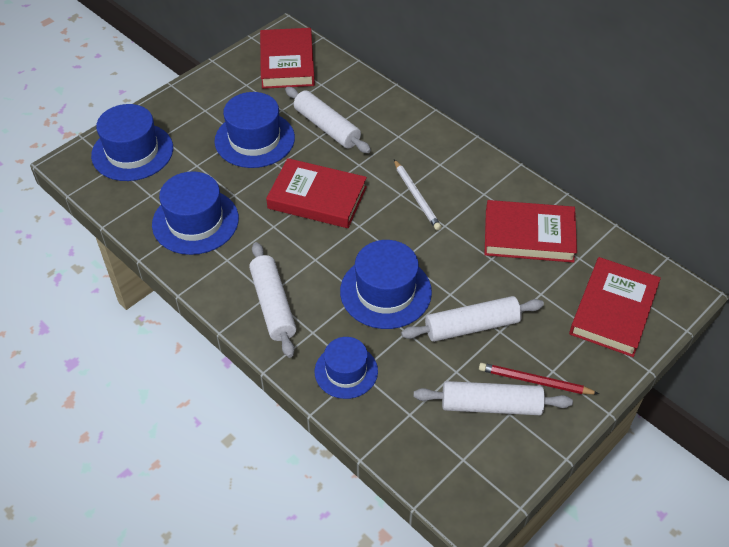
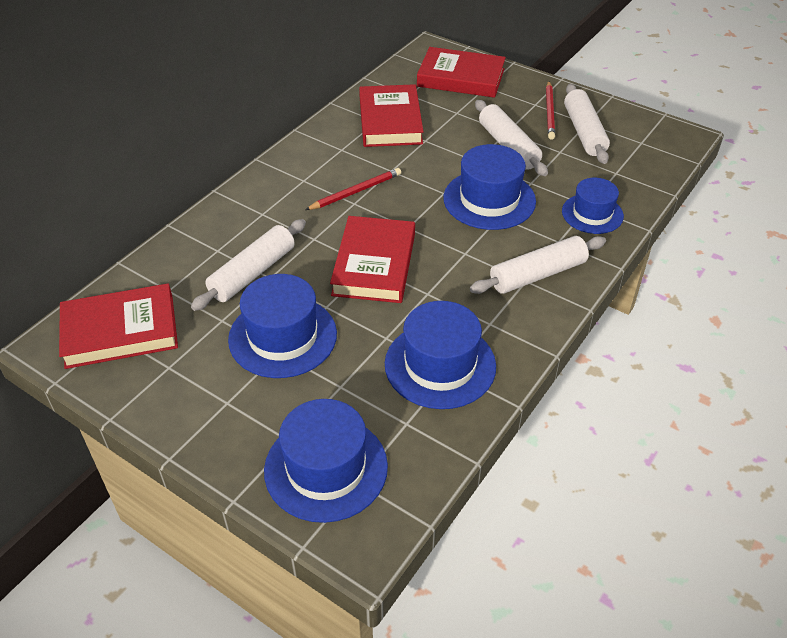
camera: 100 degrees left, 5 degrees down
white pencil [394,160,442,231] -> red pencil [305,168,401,210]

